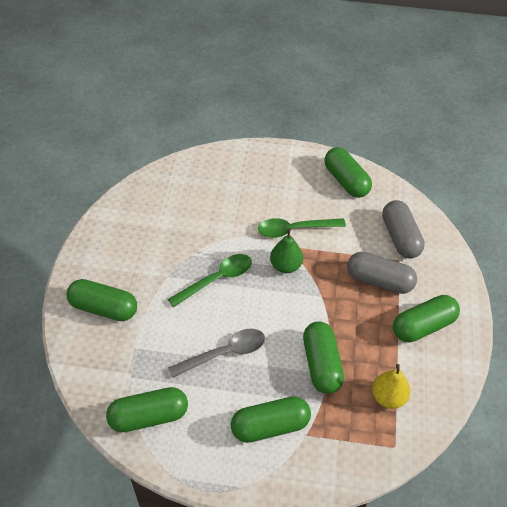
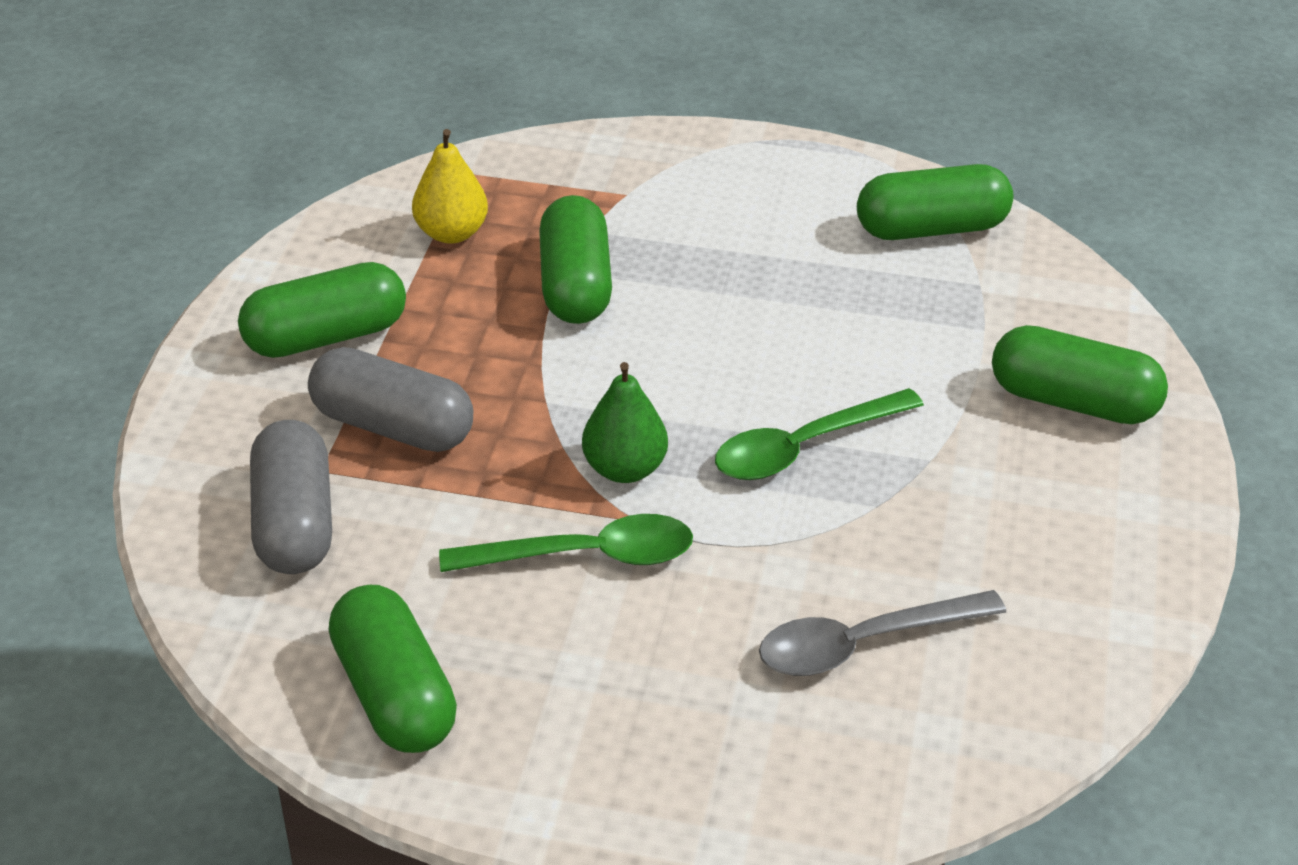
camera: 175 degrees left, 10 degrees down
grey spoon [168,329,265,378] -> grey spoon moved to [759,590,1006,676]
green capsule [231,396,311,443] -> none

